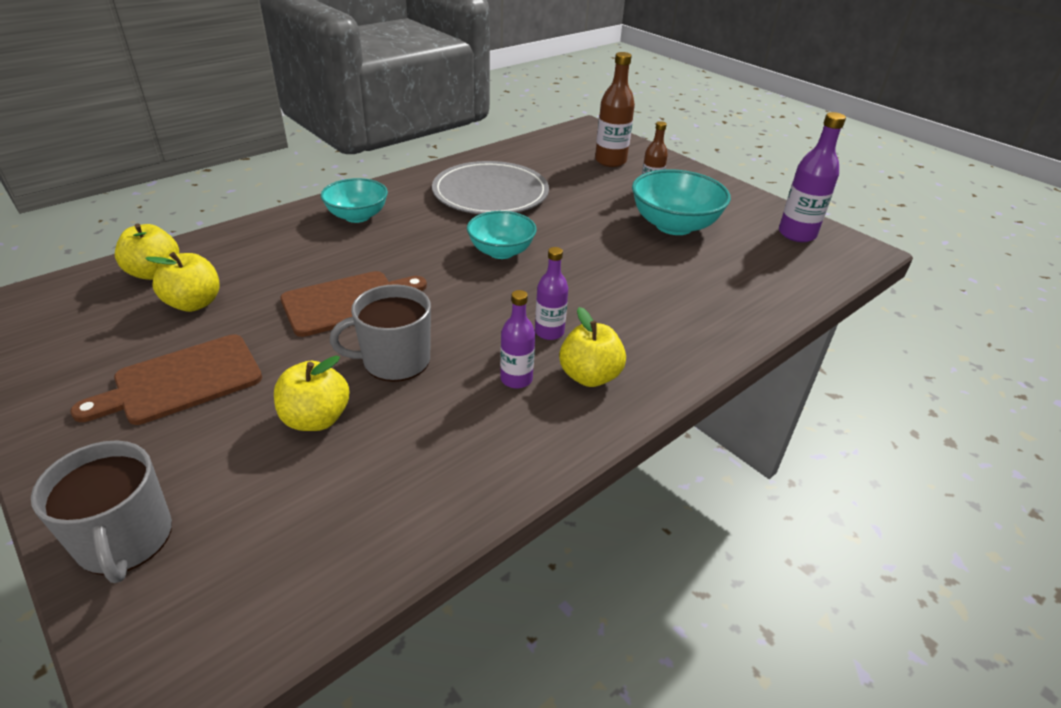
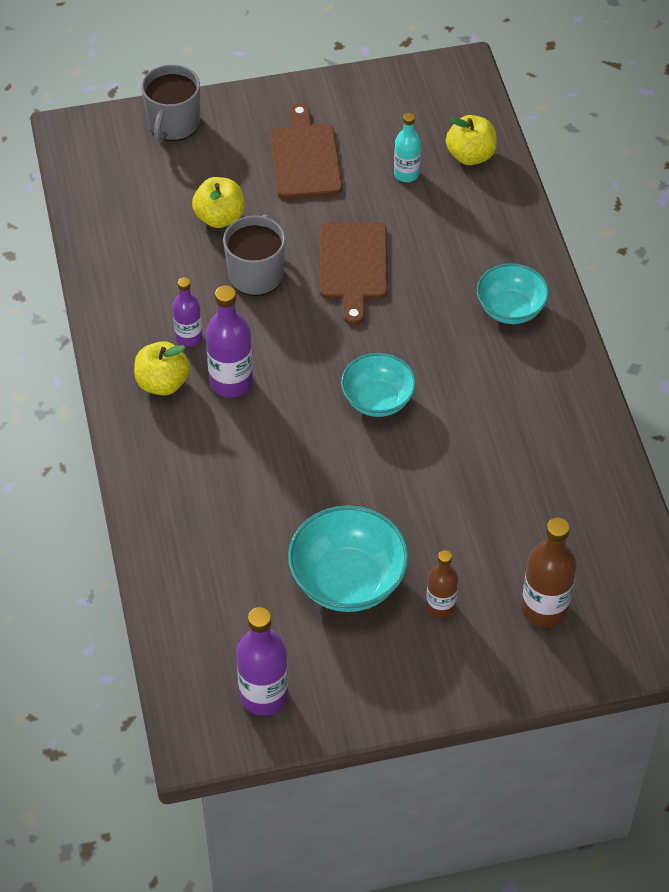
camera: 120 degrees right, 15 degrees up
grey mug [31,440,172,583] -> grey mug turned 75 degrees counterclockwise [141,65,200,143]
yellow apple [145,252,219,312] -> turquoise bottle [394,113,421,182]
grey plate [432,161,549,214] -> none
purple bottle [535,247,568,340] -> purple bottle [206,285,253,398], size x1.59

